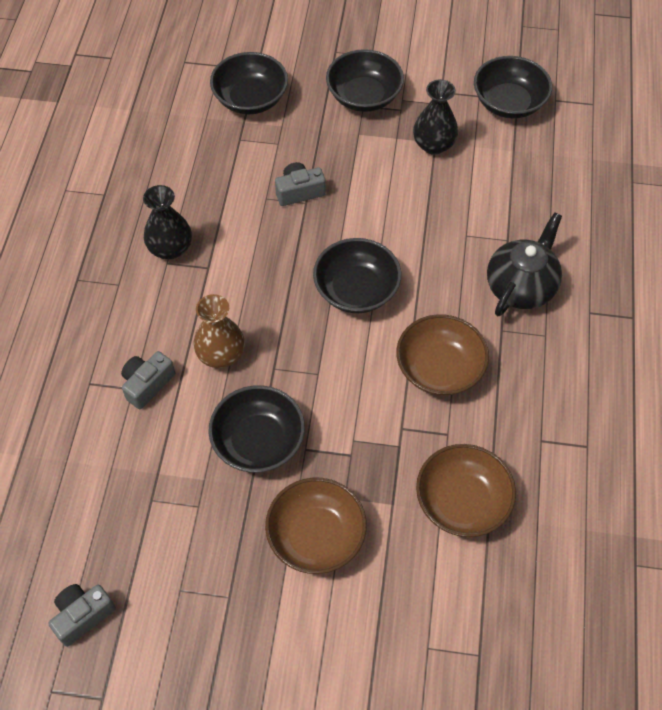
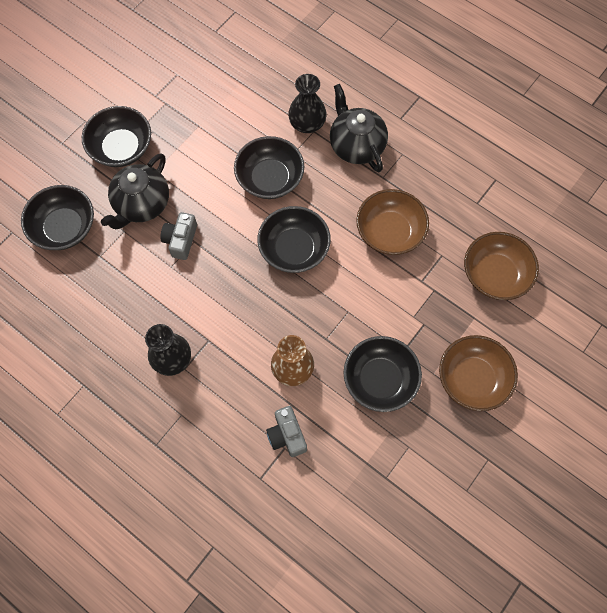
camera: 60 degrees left, 10 degrees up
grey camera [48,584,116,647] -> none
black vase [413,79,458,155] -> black vase moved to [288,74,327,133]
black bowl [474,56,552,119] -> black bowl moved to [234,136,304,199]
none -> black teapot [101,153,169,229]

